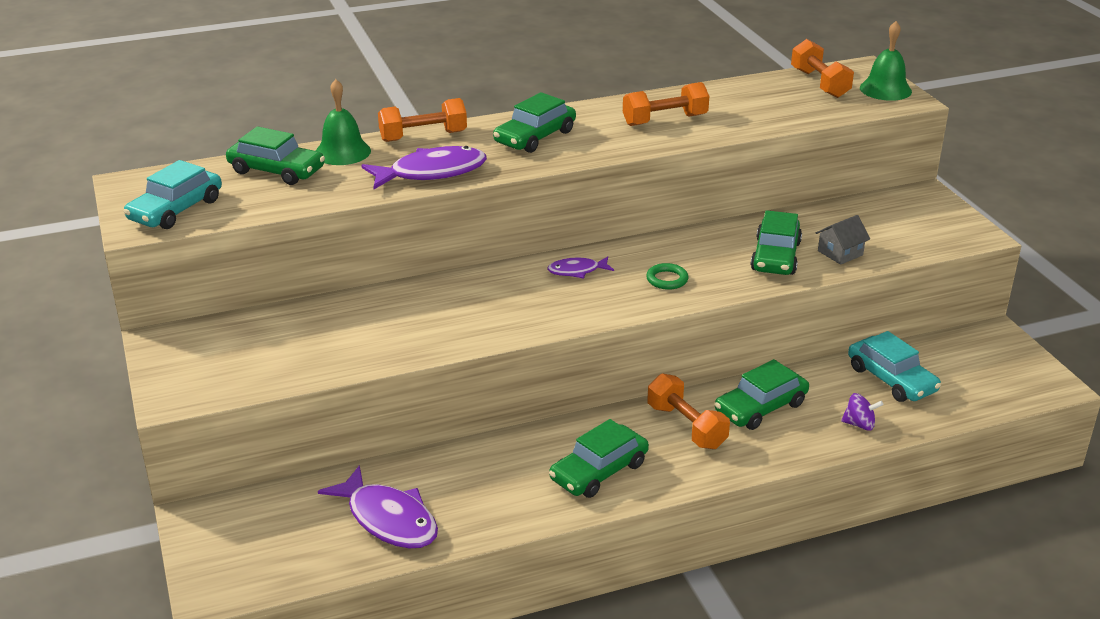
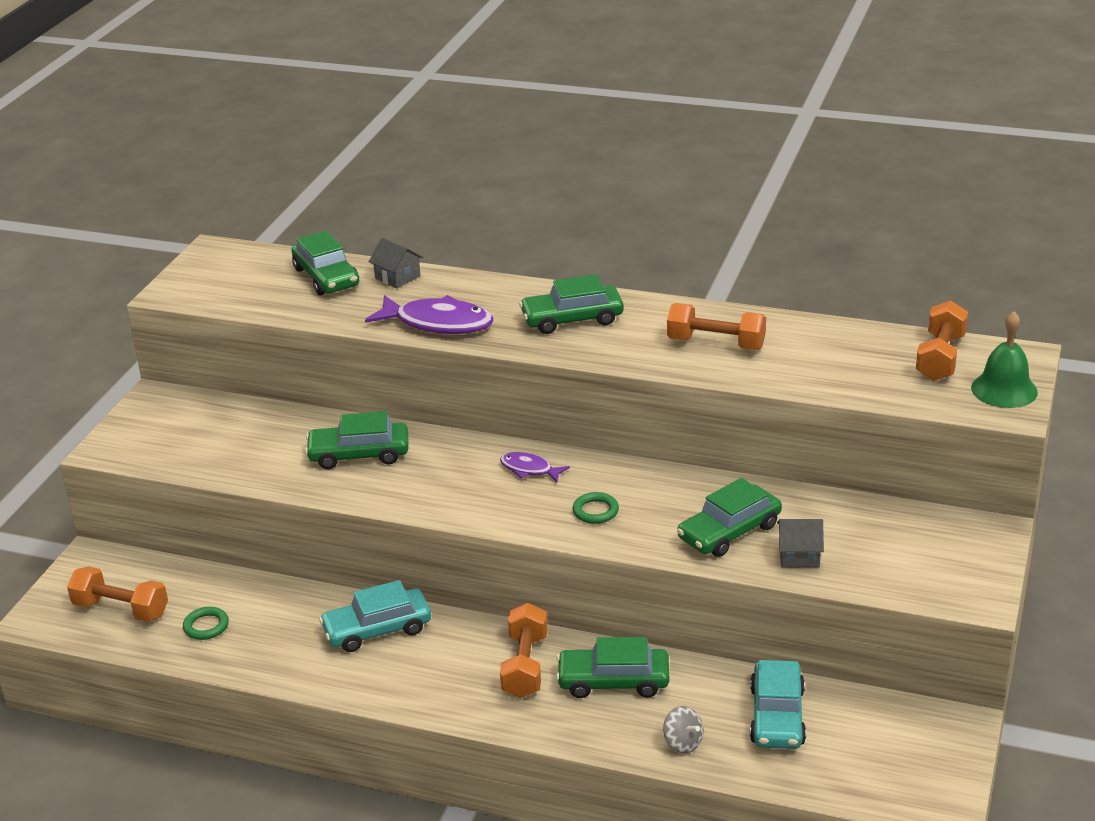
camera: 40 degrees right, 0 degrees up
turquoise car [124,160,222,229] -> turquoise car moved to [319,580,431,652]
green bell [316,79,371,165] -> grey house [369,238,423,288]
purple fish [318,465,438,548] -> green ring [183,607,229,640]
orange dumbbell [378,98,467,142] -> orange dumbbell moved to [67,566,168,622]
green car [549,419,649,498] -> green car moved to [305,411,409,469]
purple spinning top [841,393,883,431] -> grey spinning top [663,706,704,753]

